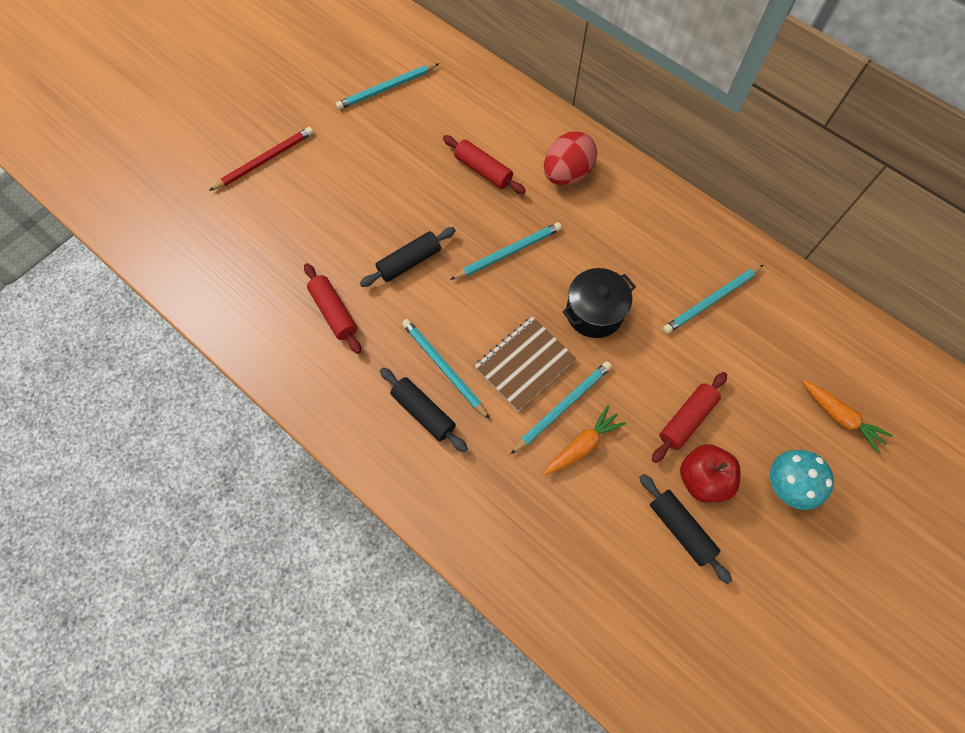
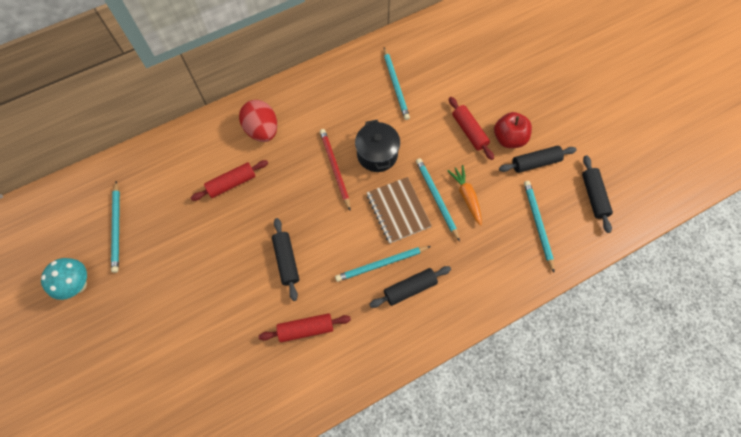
camera: 70 degrees left, 0 degrees up
red pencil [209,127,313,191] -> red pencil moved to [320,129,350,210]
turquoise pencil [450,222,562,280] -> turquoise pencil moved to [524,181,554,272]
turquoise mushroom [770,450,834,510] -> turquoise mushroom moved to [41,258,87,300]
orange carrot [802,380,893,454] -> none
none -> black rolling pin [582,155,613,233]

